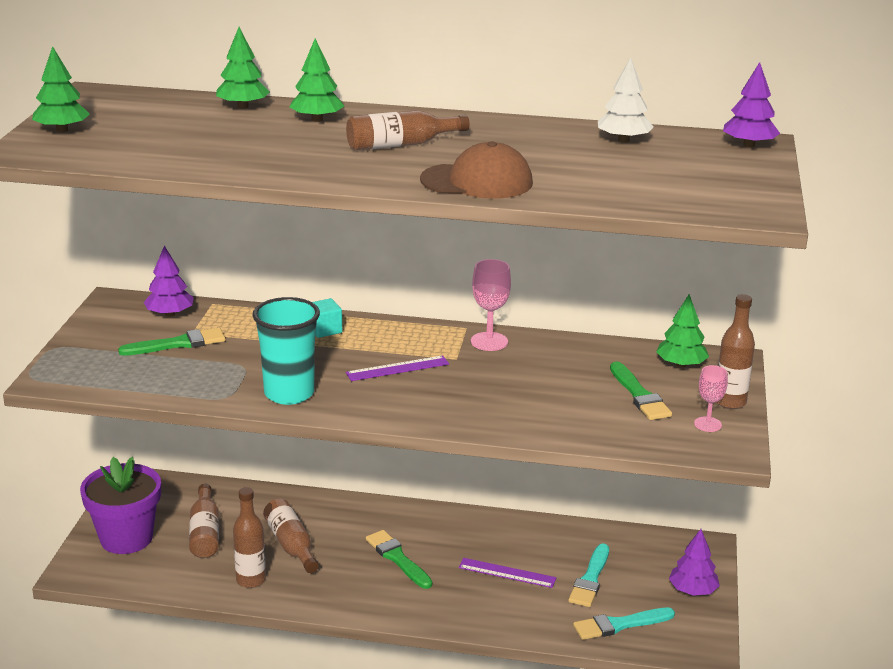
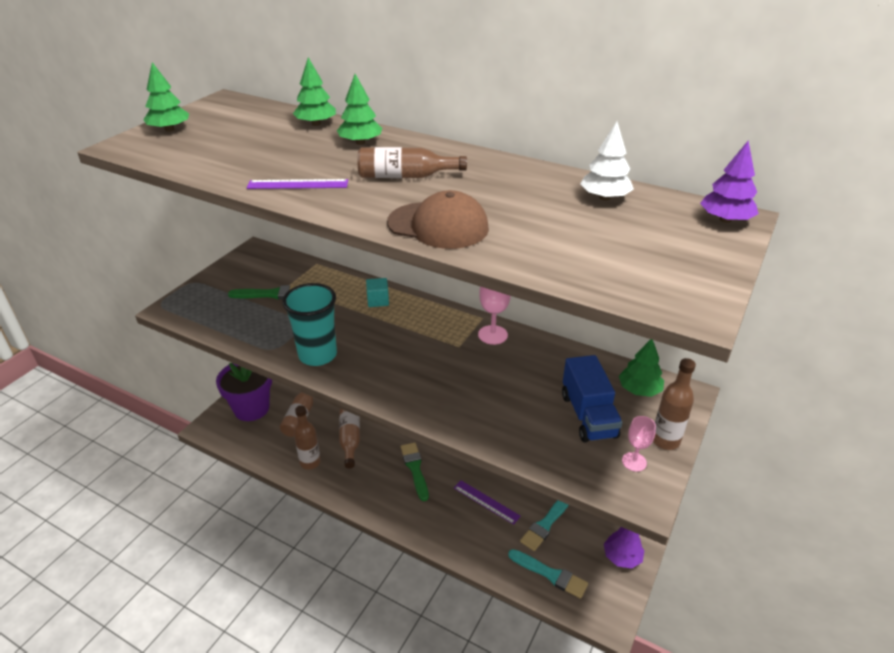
camera: 20 degrees right, 10 degrees up
purple tree [144,246,194,317] -> none
purple ruler [346,356,449,381] -> purple ruler moved to [247,179,348,189]
turquoise brush [573,608,675,640] -> turquoise brush turned 150 degrees counterclockwise [508,549,588,599]
green brush [610,361,672,420] -> blue truck [562,355,622,443]

